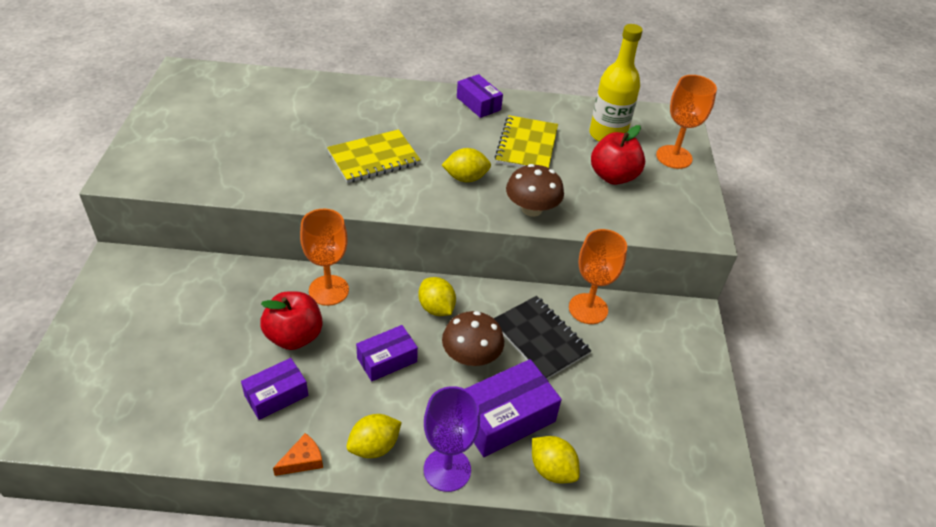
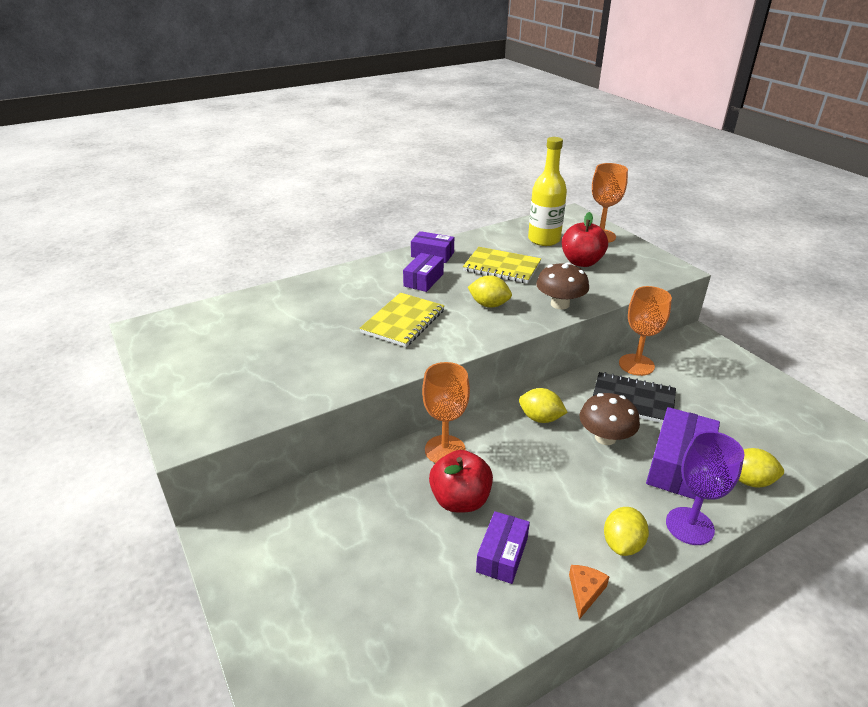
camera: 30 degrees left, 10 degrees down
purple box [356,325,418,381] -> purple box moved to [403,253,444,292]
yellow lemon [442,148,491,182] -> yellow lemon turned 60 degrees clockwise [468,275,512,308]
yellow notebook [494,115,558,168] -> yellow notebook turned 45 degrees counterclockwise [463,247,541,283]

